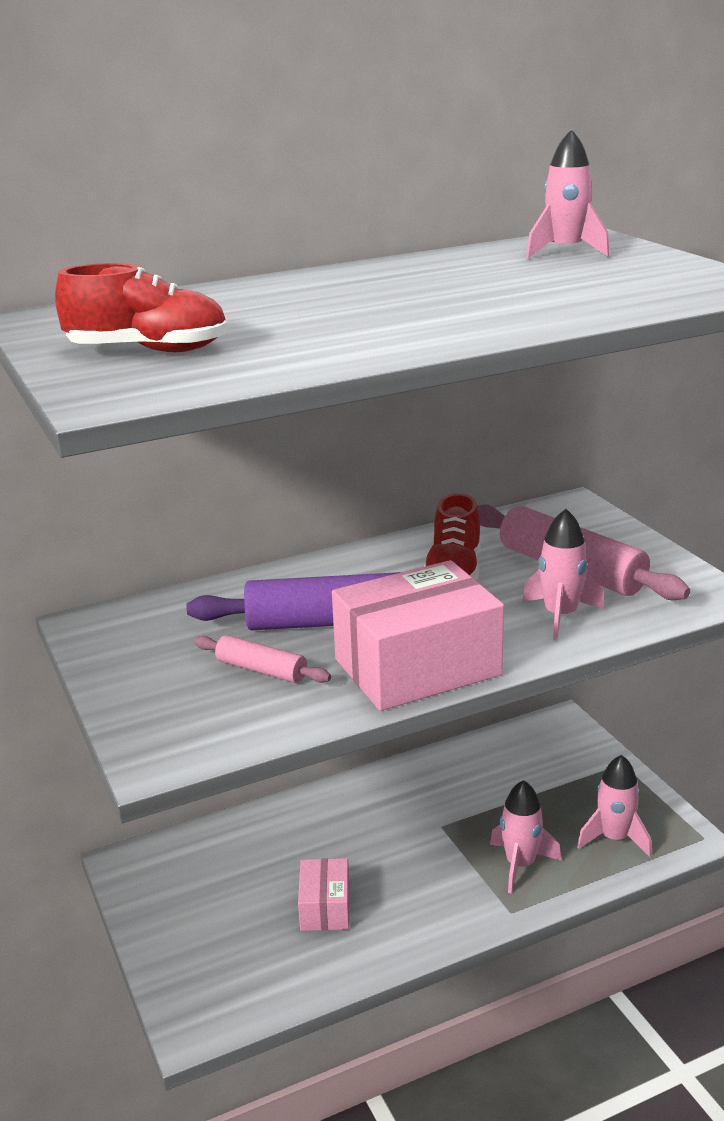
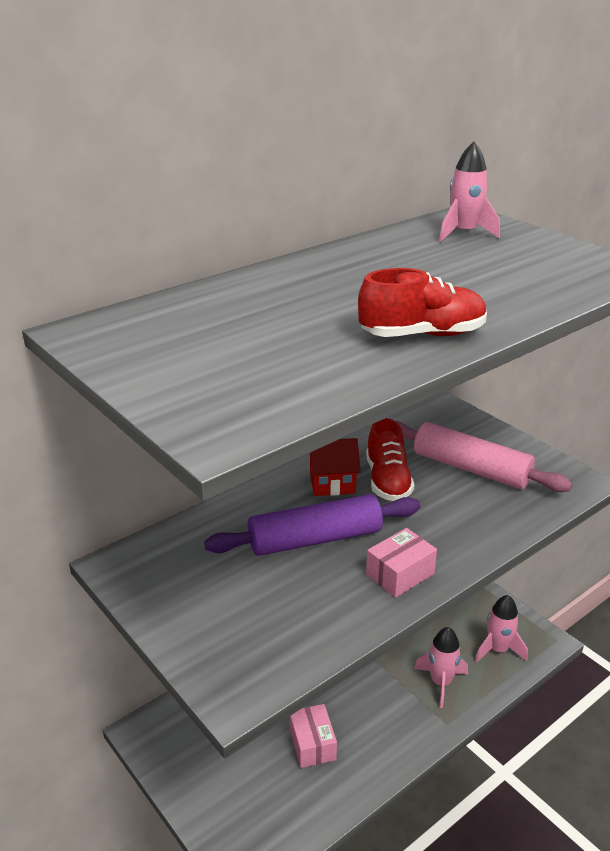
camera: 15 degrees left, 5 degrees up
red shoe [55,263,228,352] -> red shoe moved to [358,268,487,337]
pink rolling pin [194,635,331,683] -> none
pink box [332,560,504,711] -> pink box [366,528,437,598], size x0.52
pink rocket [522,509,605,640] -> none
none -> red house [310,438,361,496]

